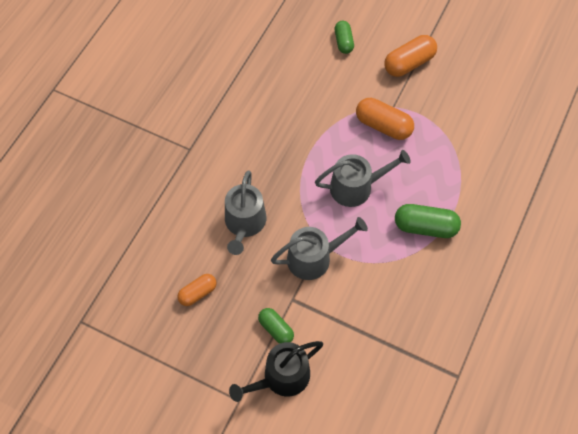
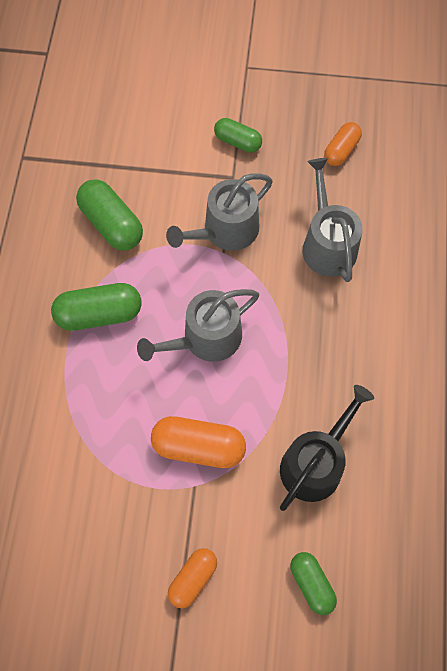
camera: 160 degrees right, 5 degrees up
black watering can [229,341,323,402] -> black watering can moved to [280,385,374,511]
orange capsule [384,35,437,77] -> orange capsule [168,548,217,608], size x0.63
none -> green capsule [76,180,143,251]

